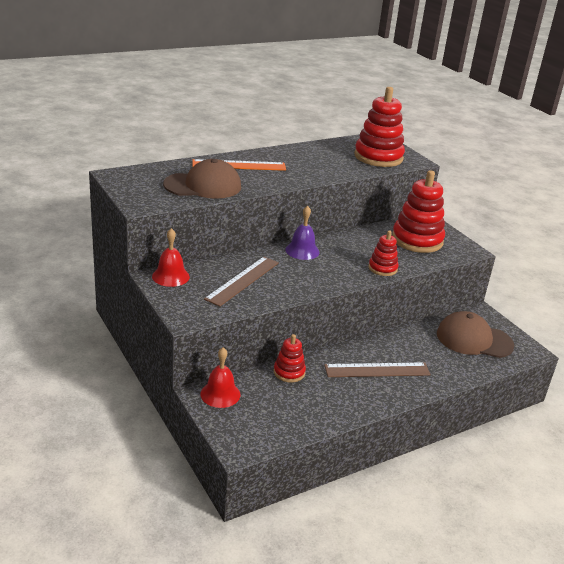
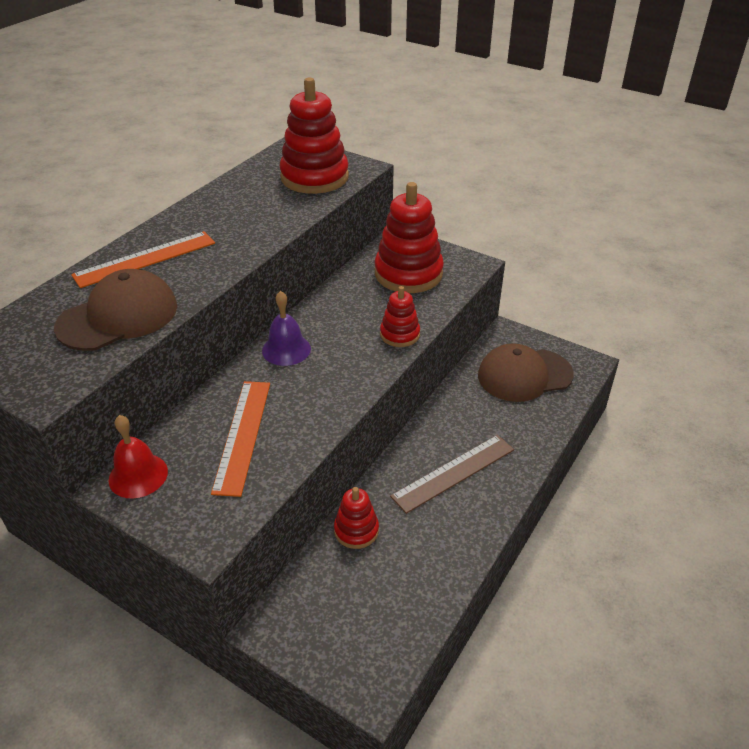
camera: 25 degrees left, 10 degrees up
red bell [200,347,240,408] -> none
brown ruler [204,257,279,307] -> orange ruler [211,381,270,497]

